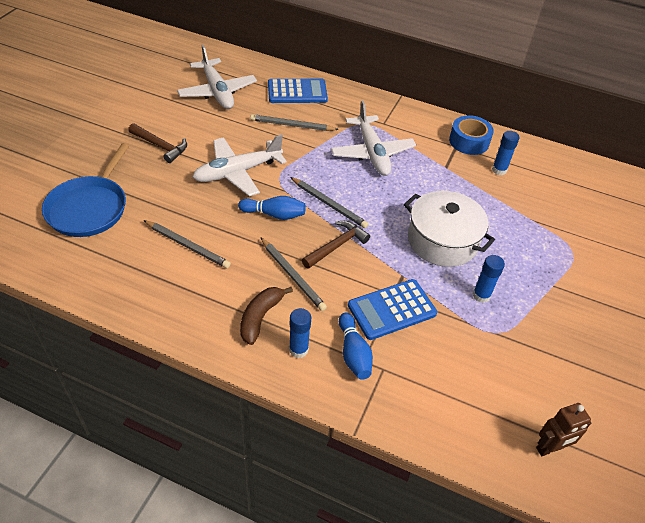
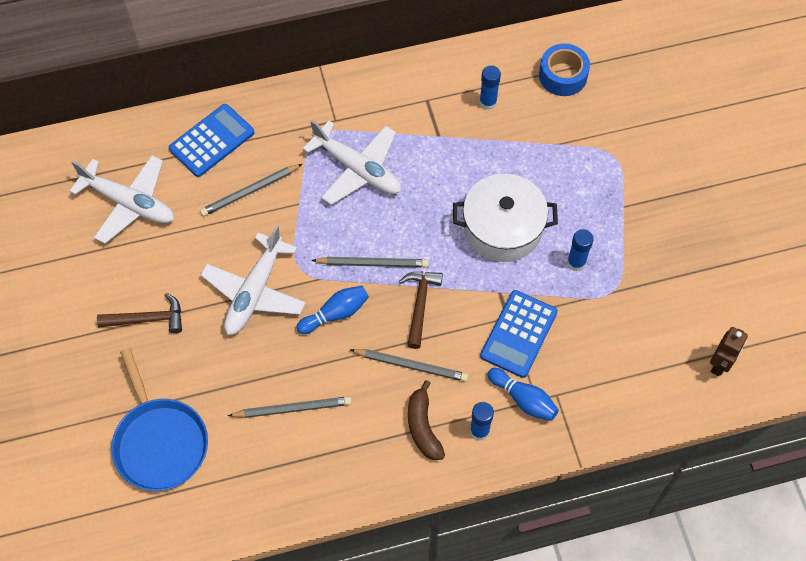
camera: 35 degrees left, 15 degrees up
blue tape [449,115,494,155] -> blue tape moved to [539,44,590,96]

